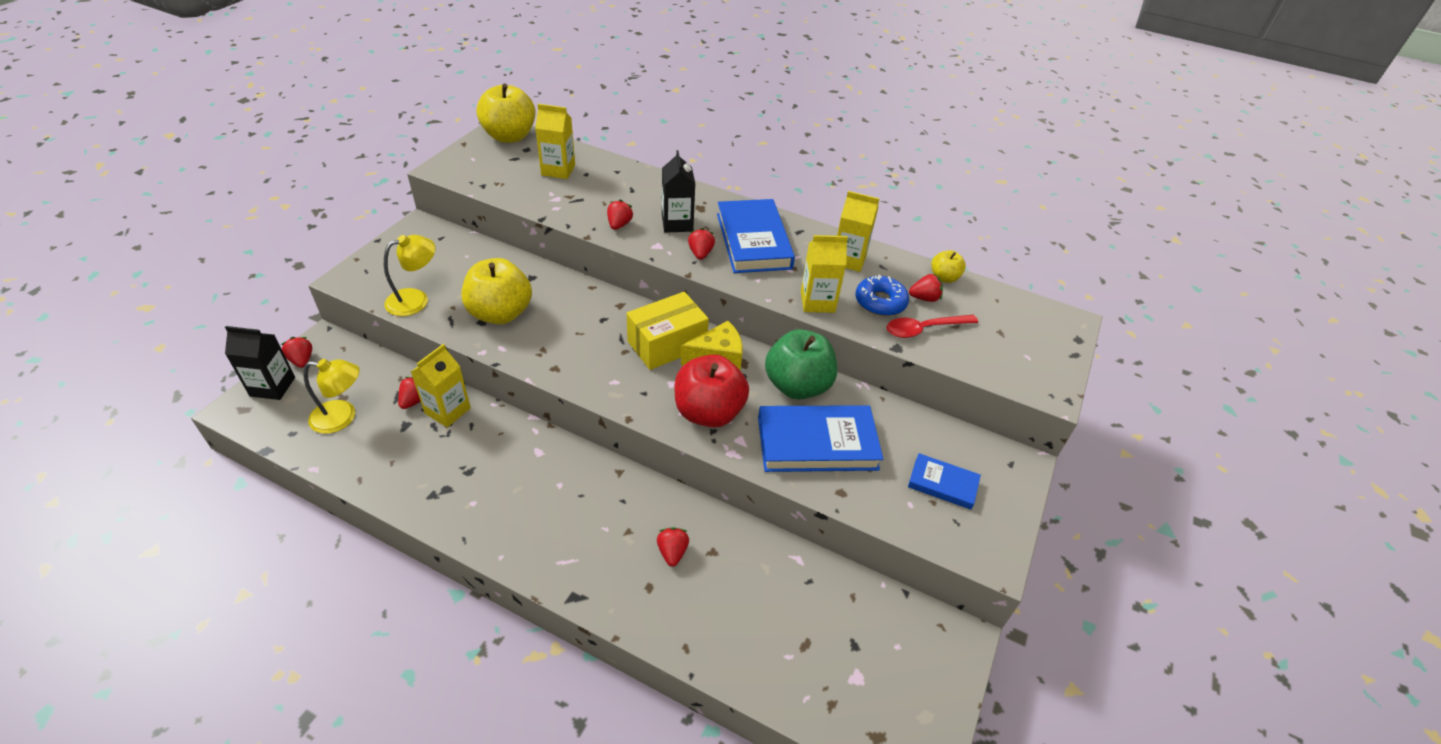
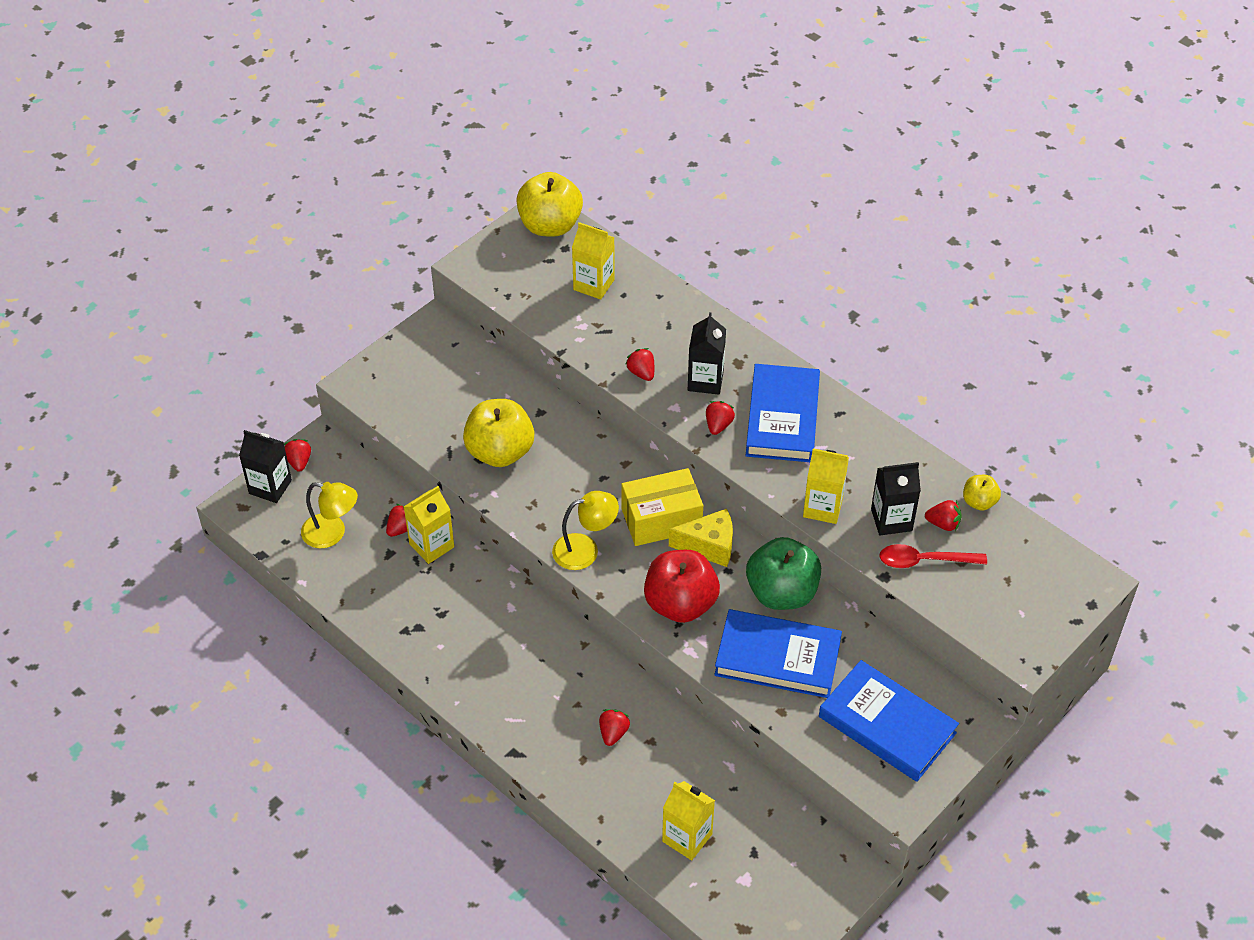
camera: 20 degrees right, 5 degrees up
yellow lamp [384,235,435,316] -> yellow lamp moved to [552,491,619,570]
red strawberry [607,200,633,230] -> red strawberry turned 60 degrees counterclockwise [626,348,654,381]
yellow carton [837,191,880,272] -> yellow carton moved to [662,781,715,860]
blue donut [855,275,909,316] -> black carton [871,462,921,535]
blue book [908,453,981,510] -> blue book [819,660,959,782], size x1.85

